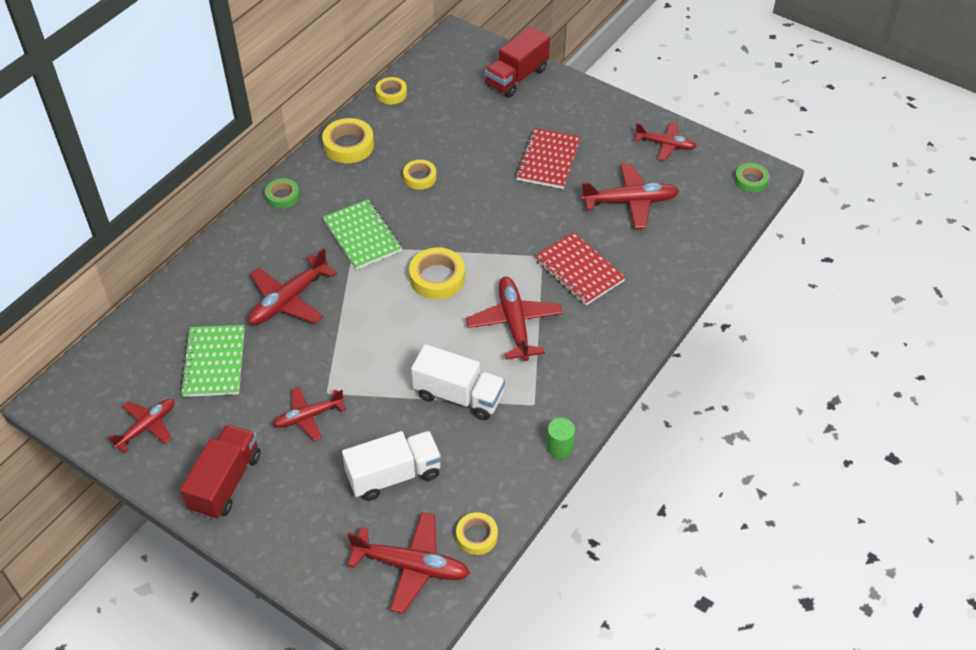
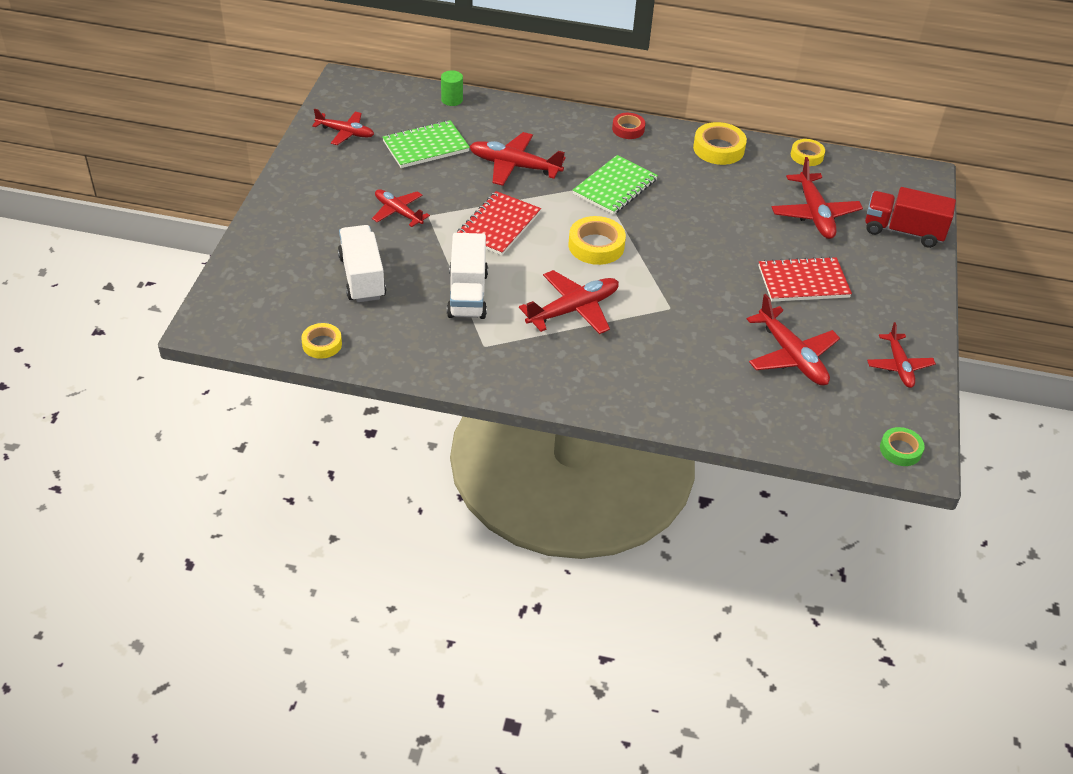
camera: 65 degrees right, 5 degrees down
red truck [180,424,261,520] -> none
green tape [265,178,300,209] -> red tape [612,113,645,139]
white truck [342,431,442,501] -> white truck turned 150 degrees counterclockwise [338,225,386,302]
red plane [347,512,470,613] -> red plane moved to [772,157,863,239]
yellow tape [403,160,437,190] -> none
red notebook [535,232,626,305] -> red notebook moved to [457,191,541,255]
green cylinder [546,418,575,459] -> green cylinder moved to [441,70,463,106]

